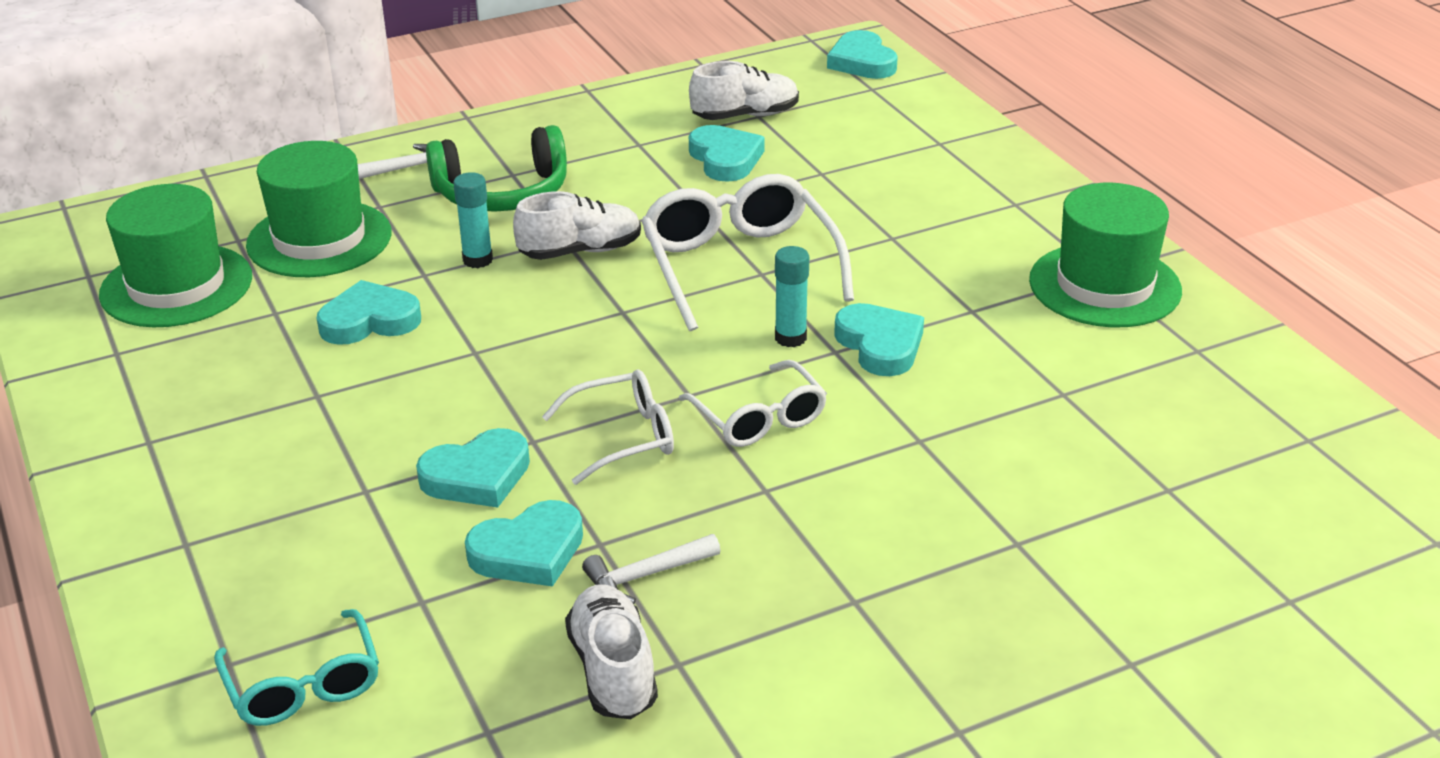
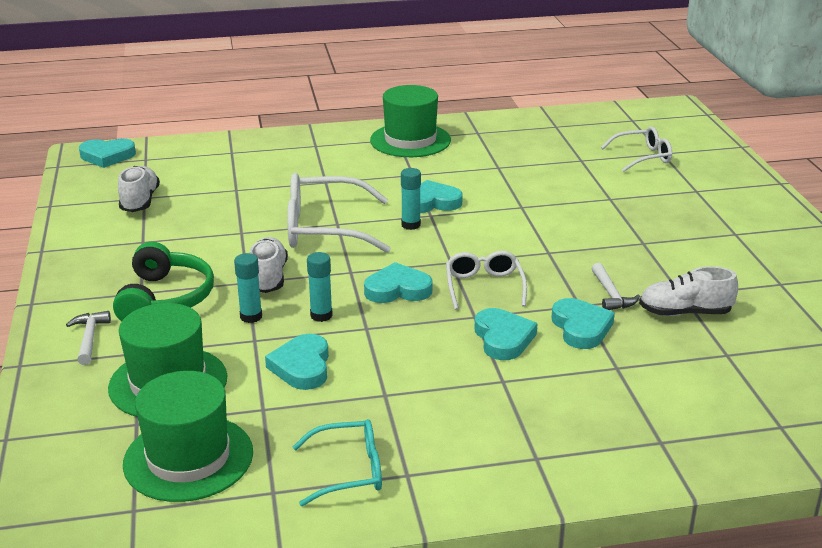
camera: 75 degrees left, 5 degrees down
turquoise glasses [214,609,379,726] -> turquoise glasses moved to [293,419,382,506]
white glasses [679,360,827,447] -> white glasses moved to [601,126,672,172]
turquoise heart [689,125,765,182] -> turquoise heart moved to [364,262,433,303]
none -> turquoise glue stick [307,252,333,322]

